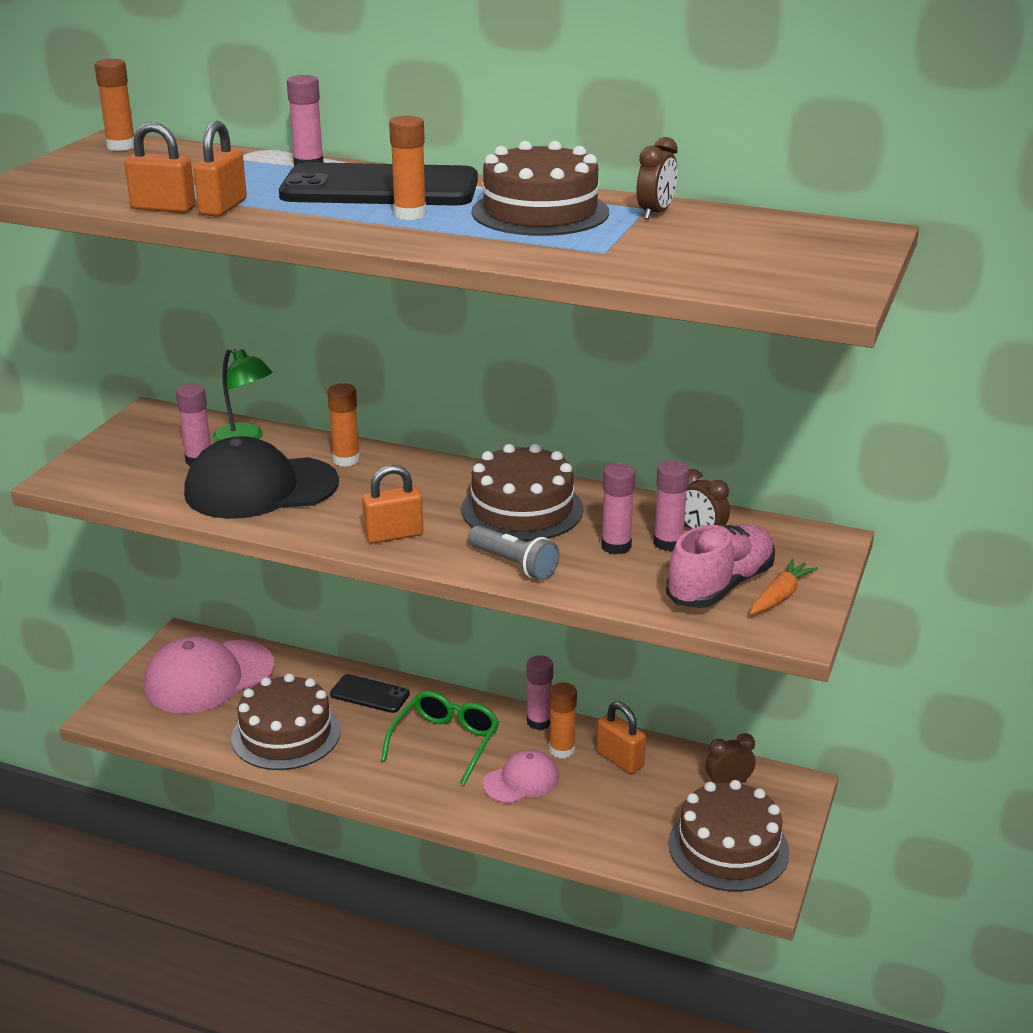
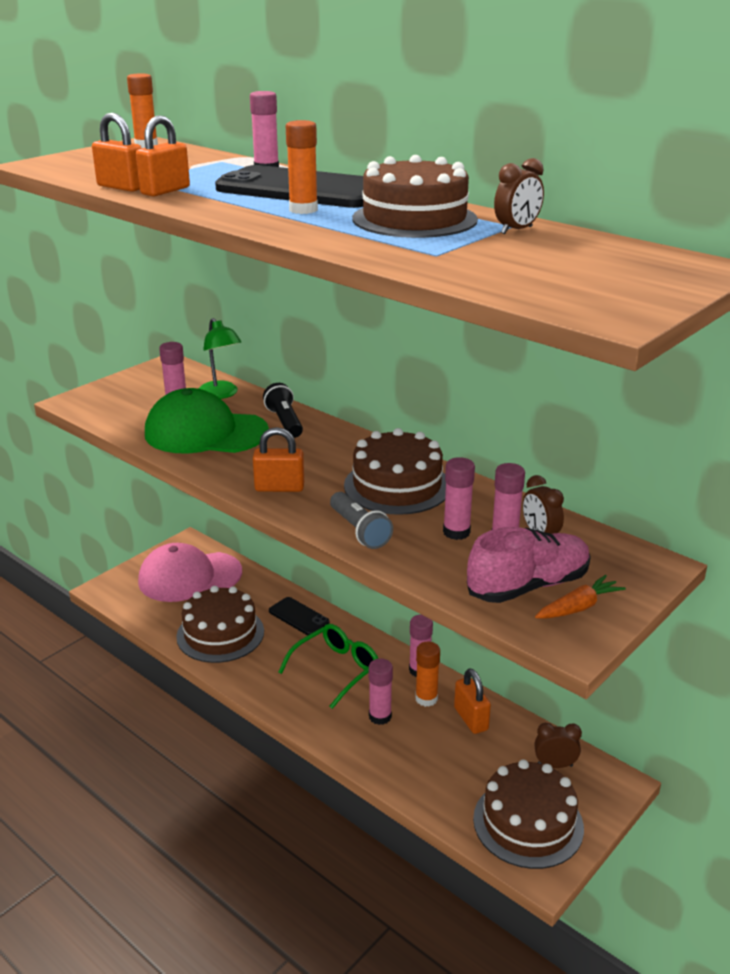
camera: 20 degrees right, 0 degrees up
black cap [184,436,339,519] -> green cap [145,388,269,453]
orange glue stick [327,383,360,467] -> black flashlight [263,383,303,438]
pink cap [483,749,559,803] -> pink glue stick [369,659,393,725]

